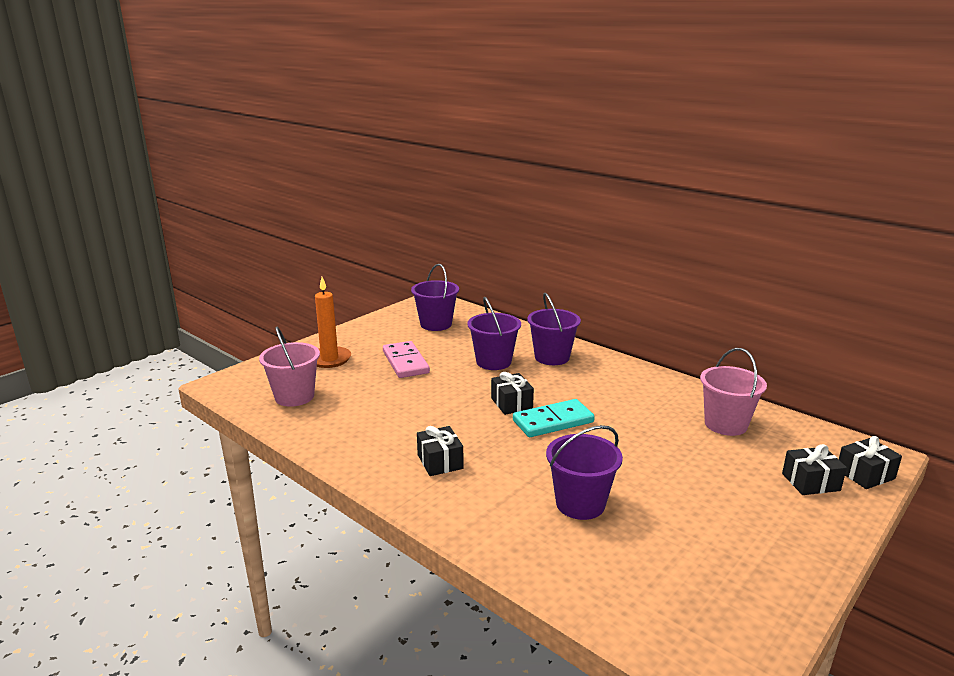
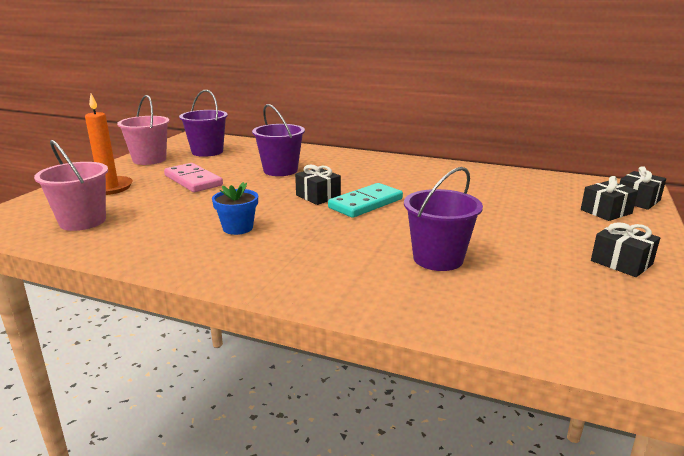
camera: 20 degrees left, 0 degrees up
black gift [417,426,464,476] -> black gift moved to [591,222,660,277]
purple bucket [527,293,581,365] -> none
pink bucket [700,348,767,436] -> pink bucket moved to [117,95,170,165]
none -> blue flower pot [212,182,258,235]

